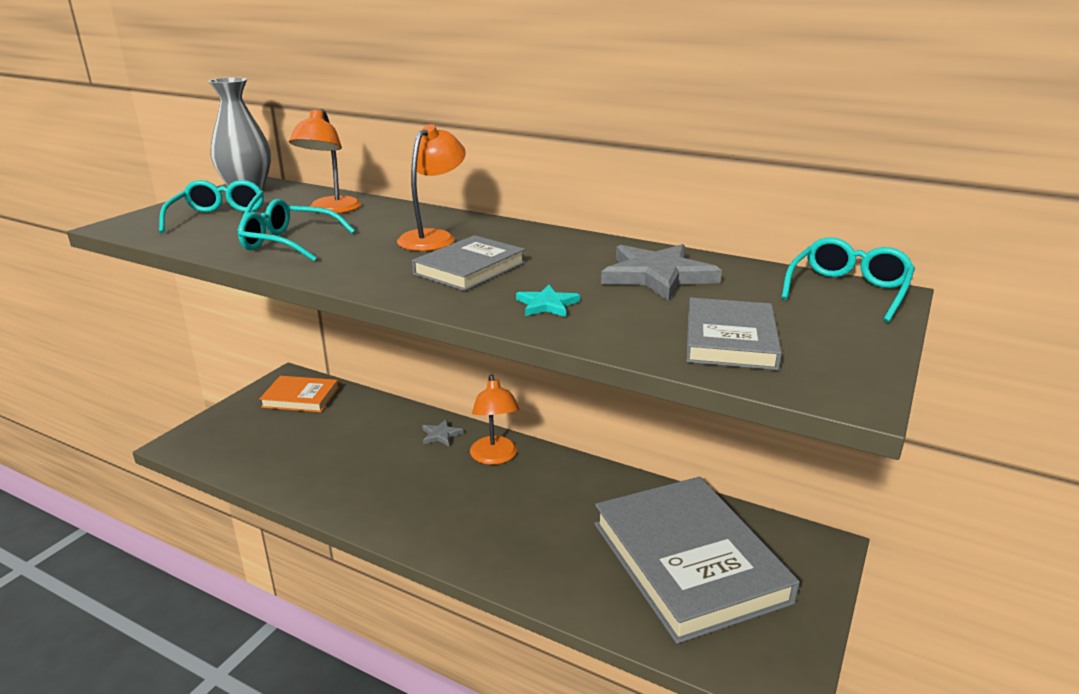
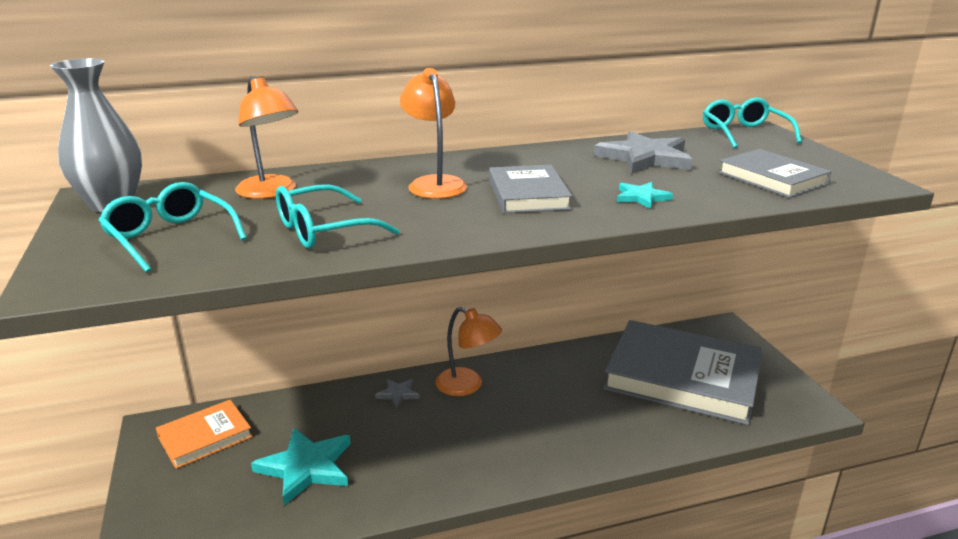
camera: 45 degrees left, 0 degrees up
none -> turquoise star [251,428,351,506]

